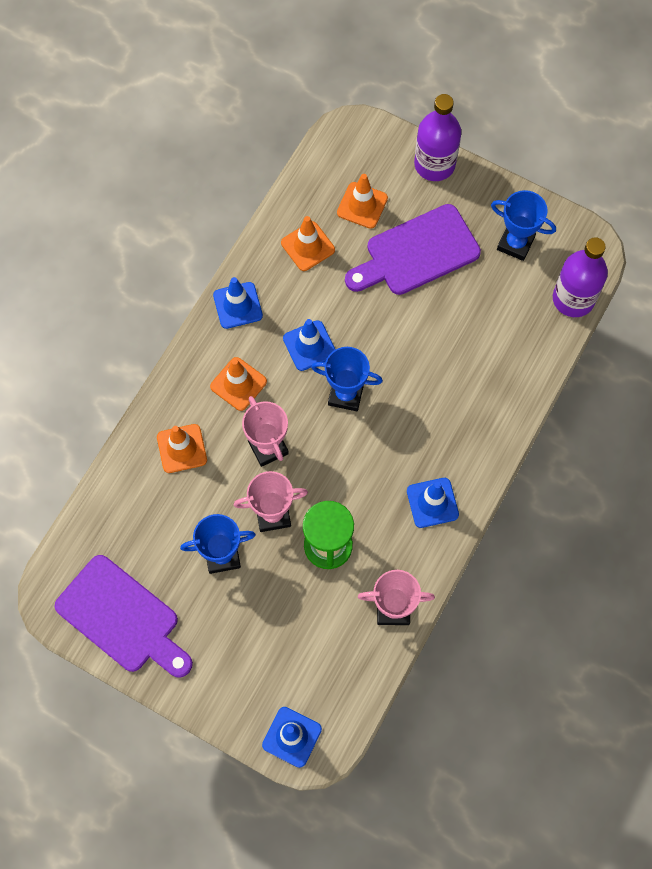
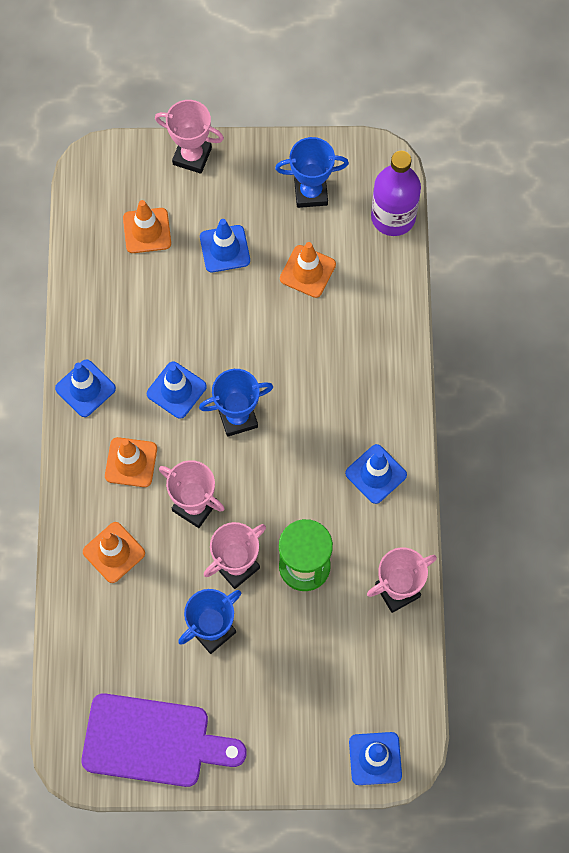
camera: 30 degrees left, 0 degrees up
orange traffic cone [281,216,335,271] -> orange traffic cone moved to [280,242,336,298]
purple cutting board [345,204,481,295] -> blue traffic cone [200,219,250,272]
purple bottle [414,94,461,181] -> pink trophy [155,100,224,174]

